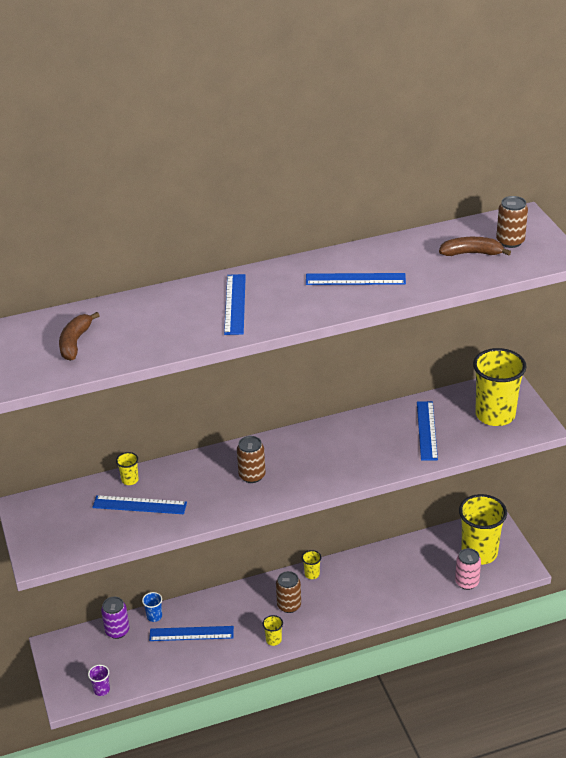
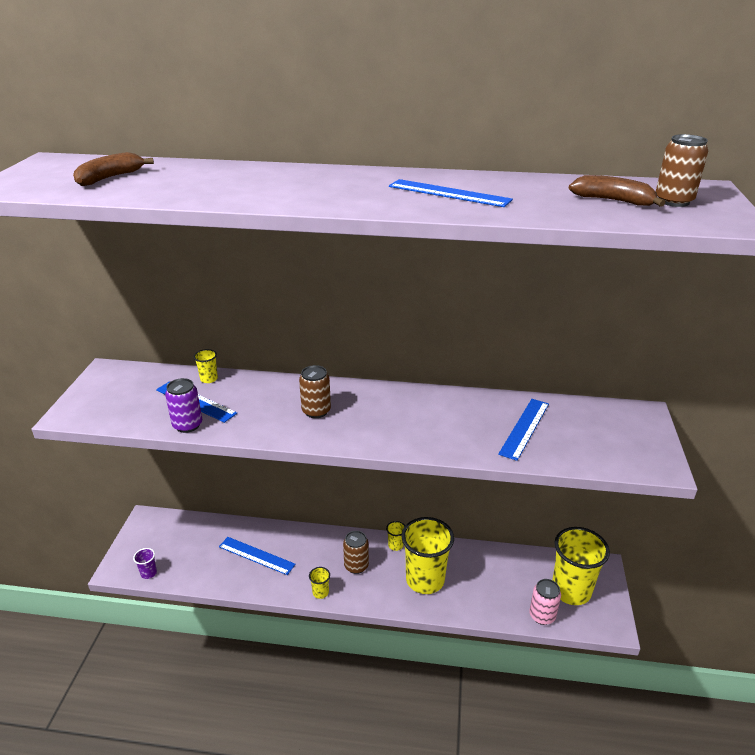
camera: 25 degrees right, 5 degrees down
purple can [101,597,129,639] -> purple can moved to [165,378,202,433]
blue cup [142,592,162,622] -> none
blue ruler [224,274,246,335] -> none
yellow cup [473,348,527,426] -> yellow cup moved to [402,517,454,594]

